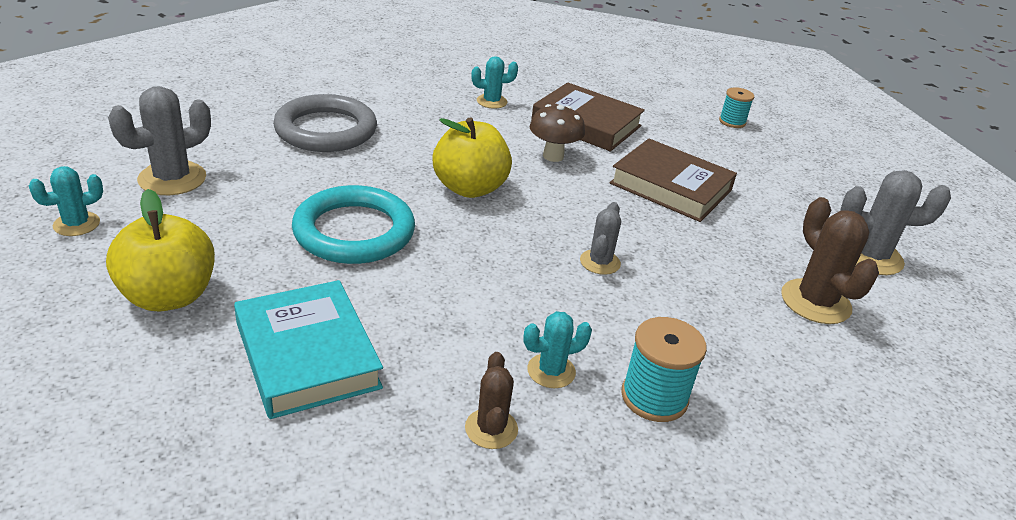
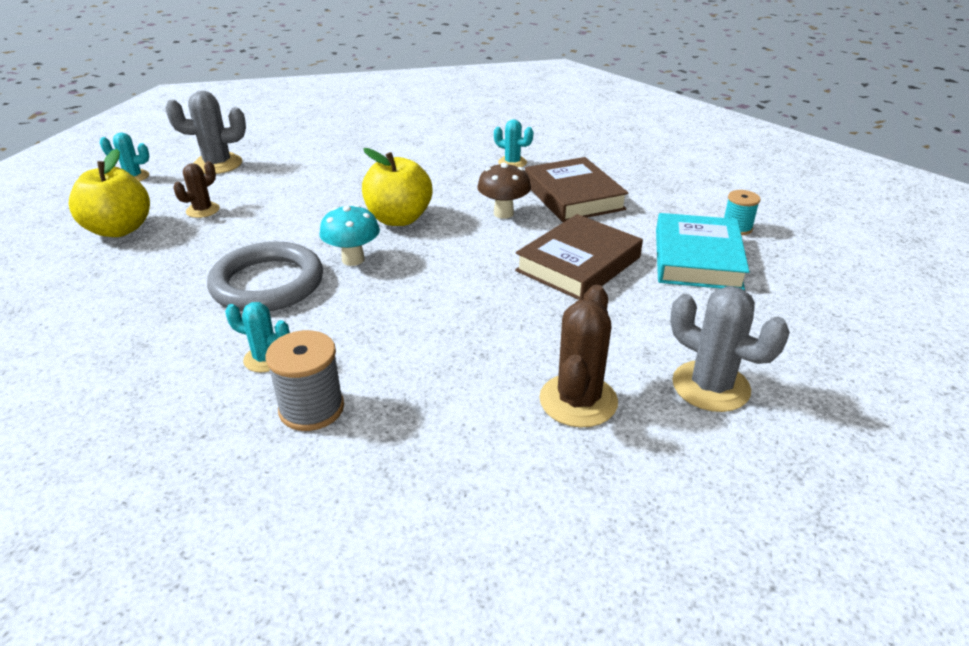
camera: 40 degrees right, 0 degrees up
turquoise book [234,280,383,419] -> turquoise book moved to [656,213,749,290]
grey ring [273,94,377,152] -> grey ring moved to [207,241,323,312]
turquoise ring [292,185,415,264] -> none
brown cactus [465,352,518,449] -> brown cactus moved to [173,161,220,218]
grey cactus [580,202,621,275] -> none
brown book [610,139,737,222] -> brown book turned 60 degrees clockwise [515,214,643,300]
turquoise spool [621,317,707,422] -> grey spool [266,330,344,431]
none -> turquoise mushroom [319,205,380,266]

